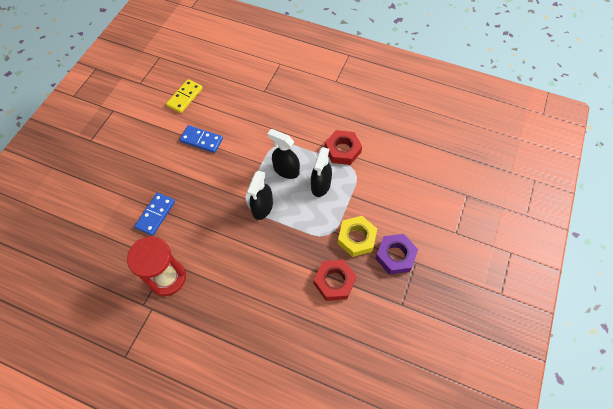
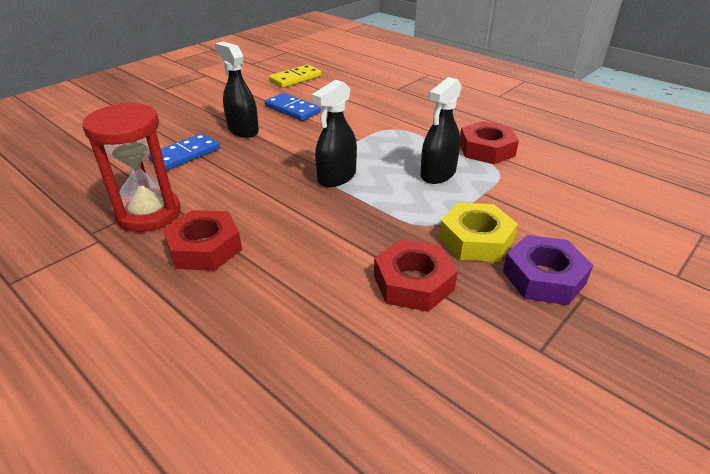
camera: 20 degrees right, 25 degrees down
black spray bottle [267,129,300,179] -> black spray bottle moved to [215,42,259,138]
none -> red nut [163,210,242,271]

